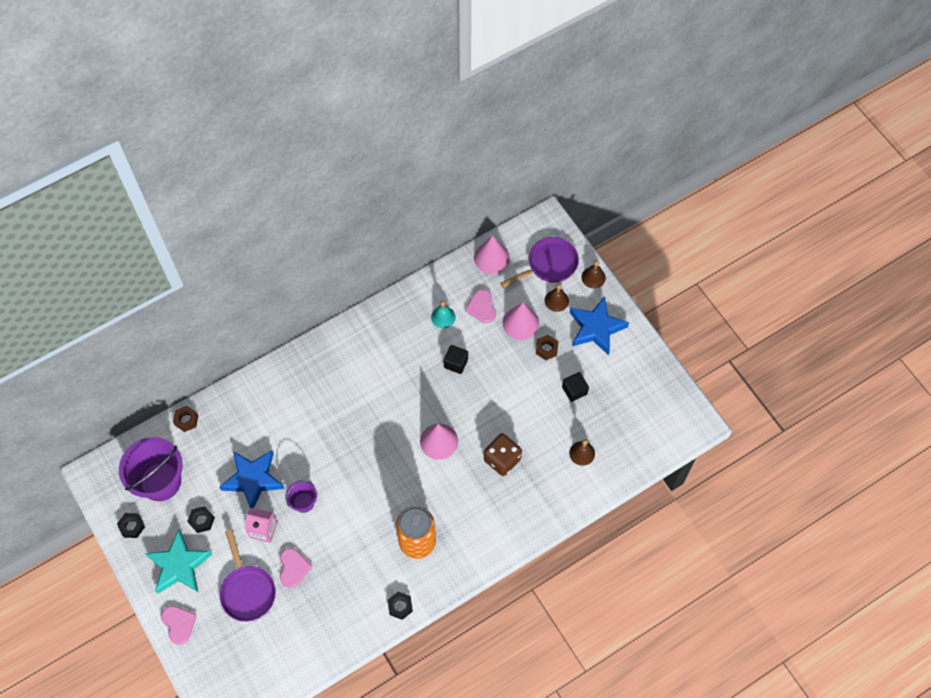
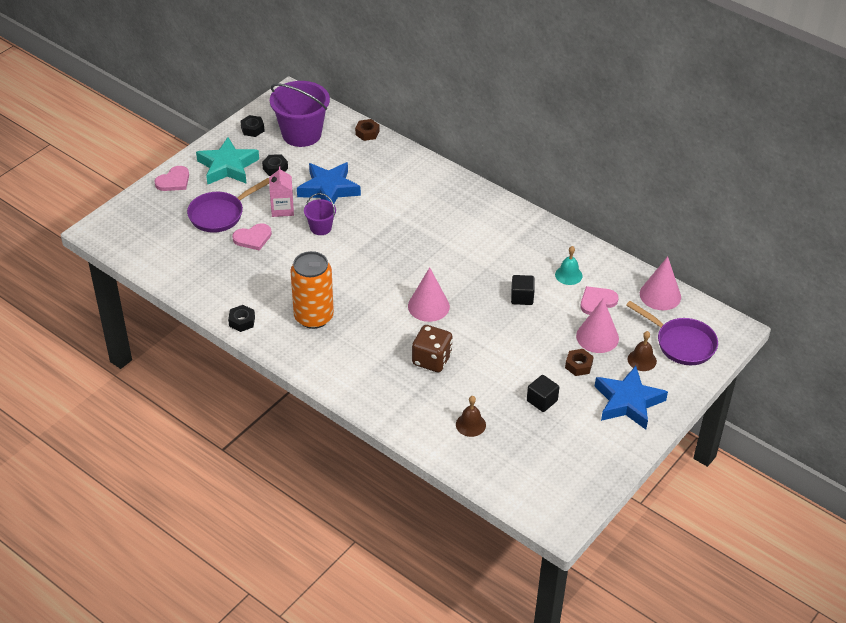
camera: 70 degrees right, 20 degrees down
brown bell [581,260,606,288] -> none

